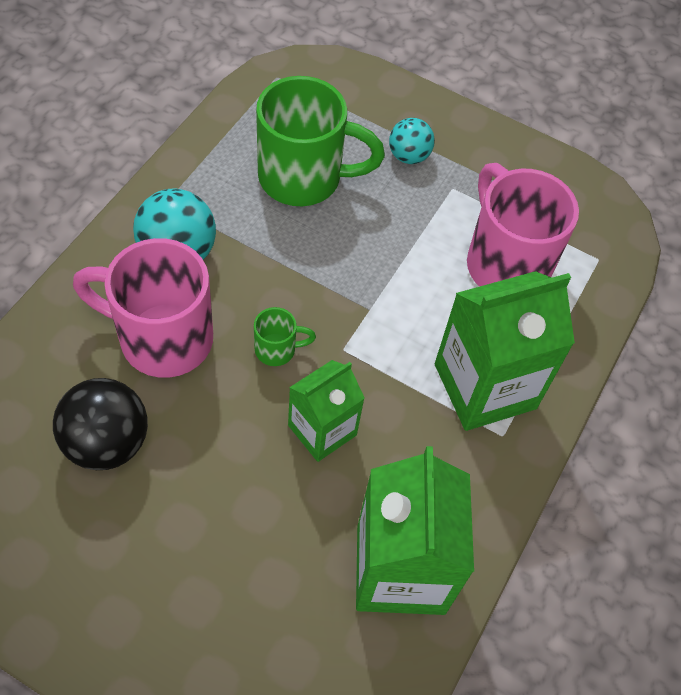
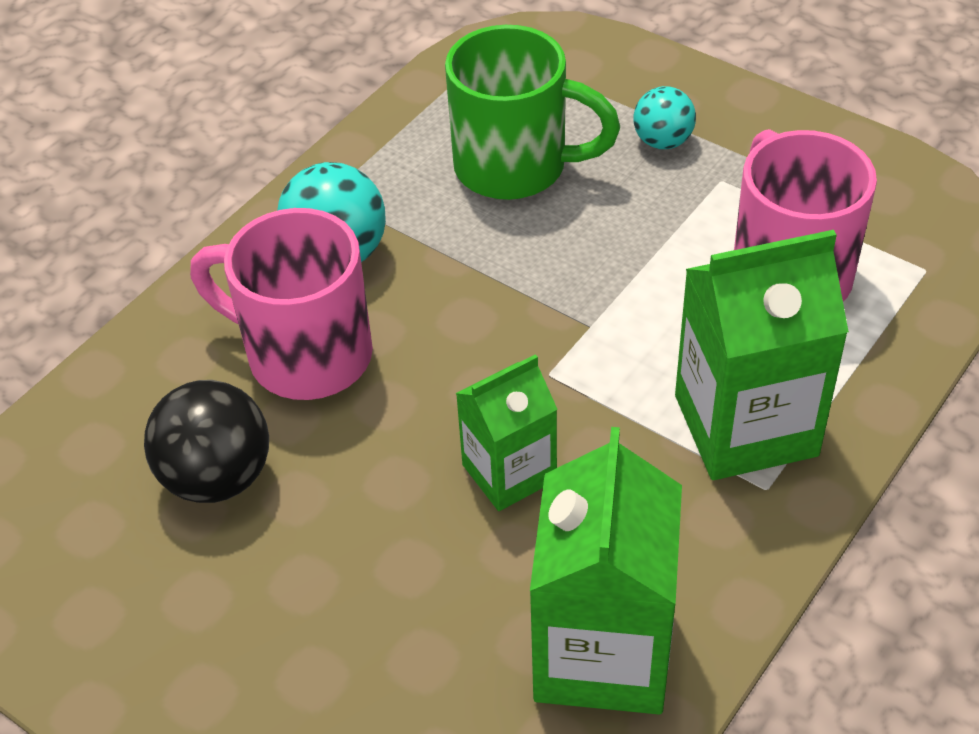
camera: 15 degrees right, 10 degrees down
green mug [254,307,316,366] -> none

